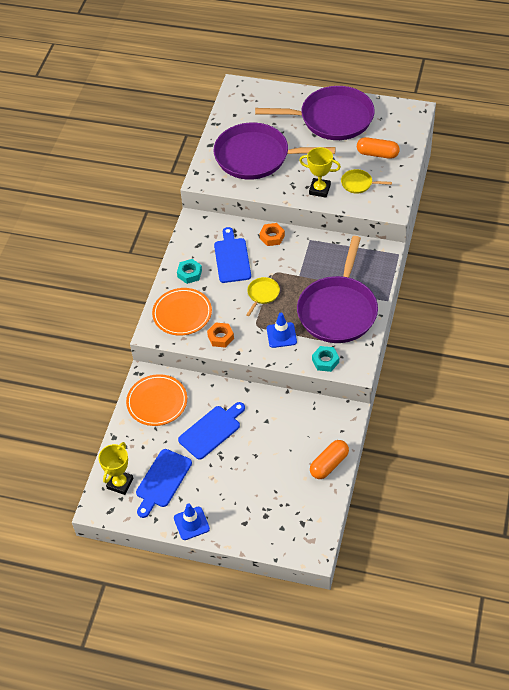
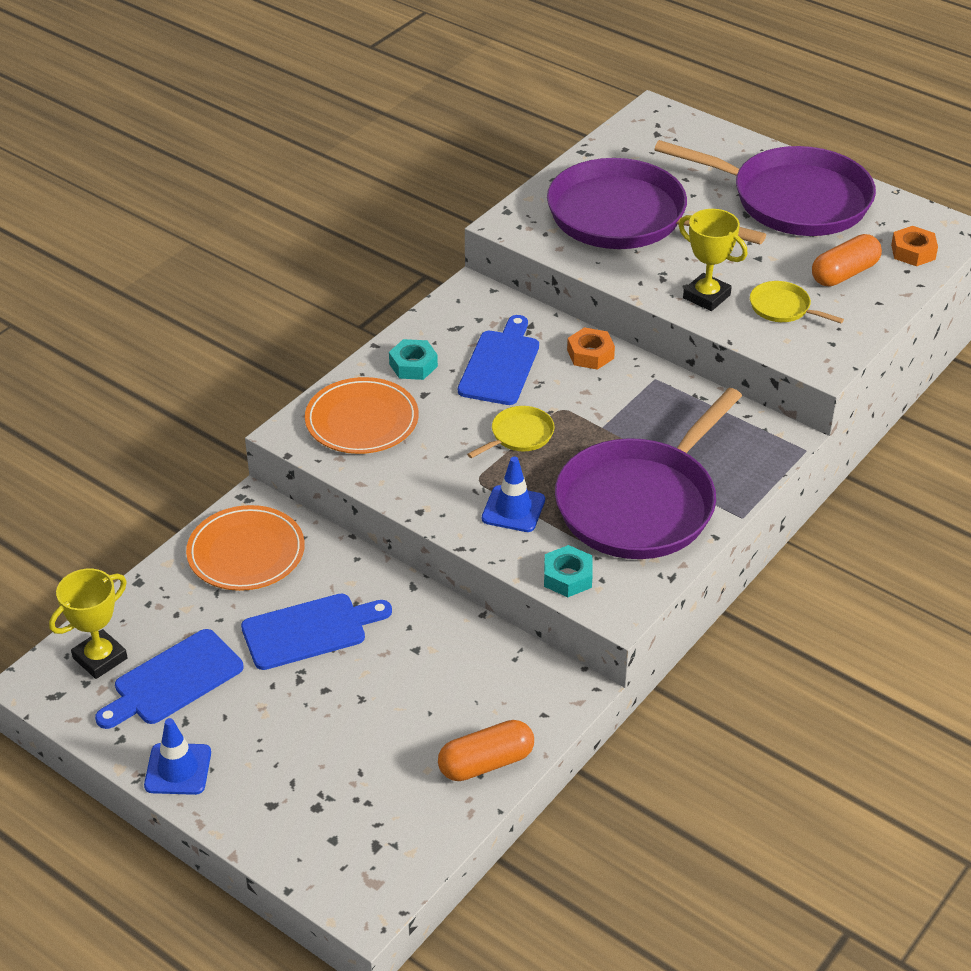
camera: 20 degrees right, 10 degrees down
orange nut [207,323,234,348] -> orange nut moved to [891,226,938,266]
orange capsule [357,137,400,159] -> orange capsule turned 75 degrees counterclockwise [812,234,882,287]

